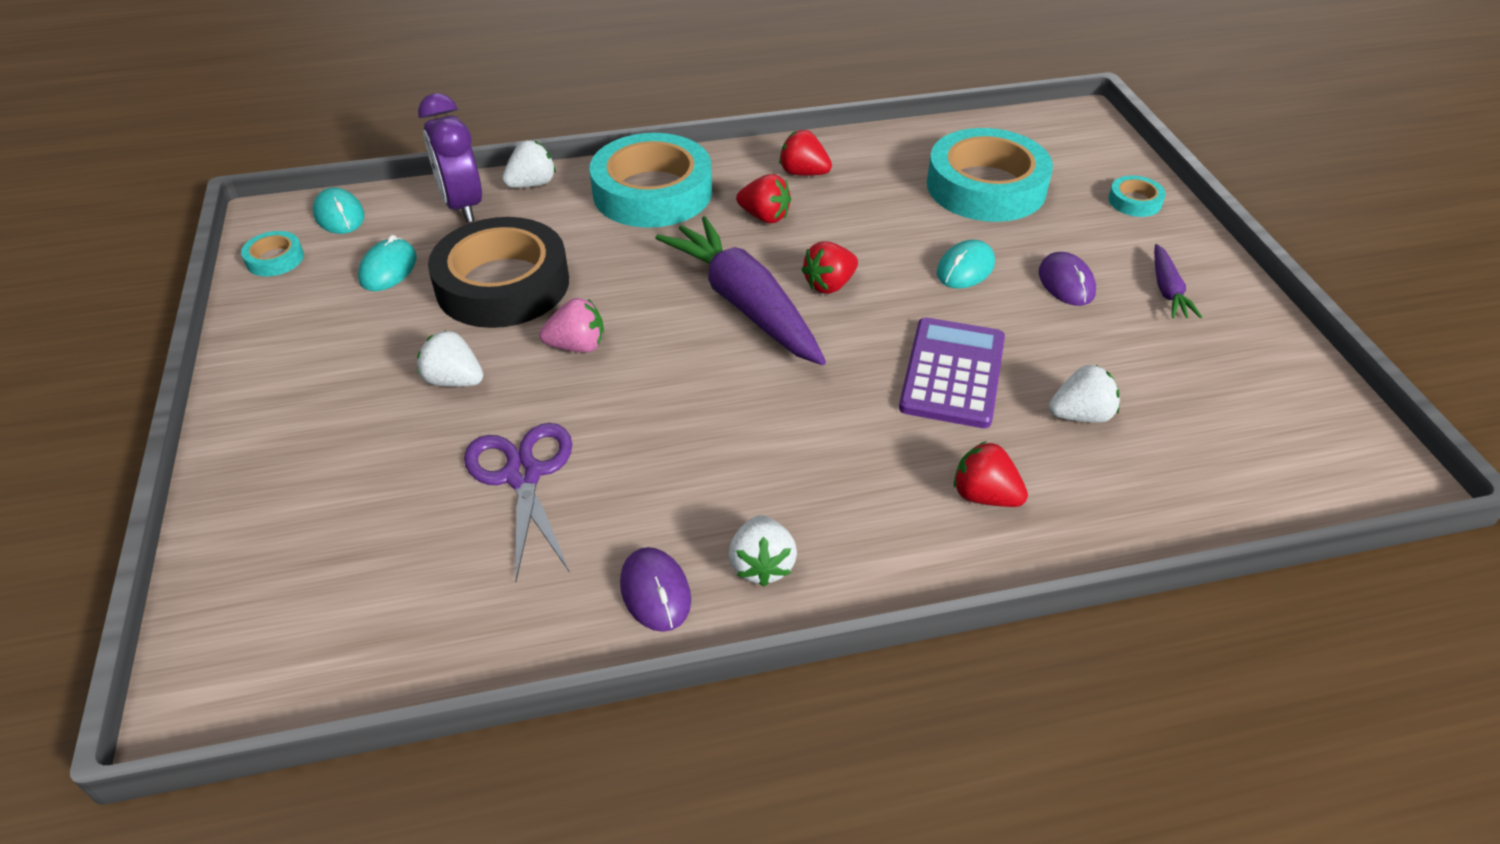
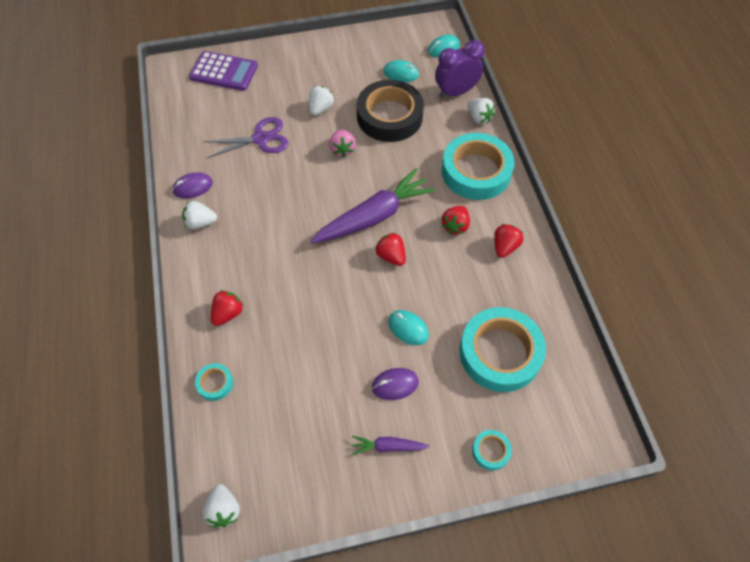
camera: 90 degrees right, 15 degrees up
turquoise tape [241,231,304,276] -> turquoise tape moved to [195,363,233,401]
purple calculator [899,317,1005,428] -> purple calculator moved to [189,51,258,91]
white strawberry [1049,365,1120,423] -> white strawberry moved to [202,484,240,527]

